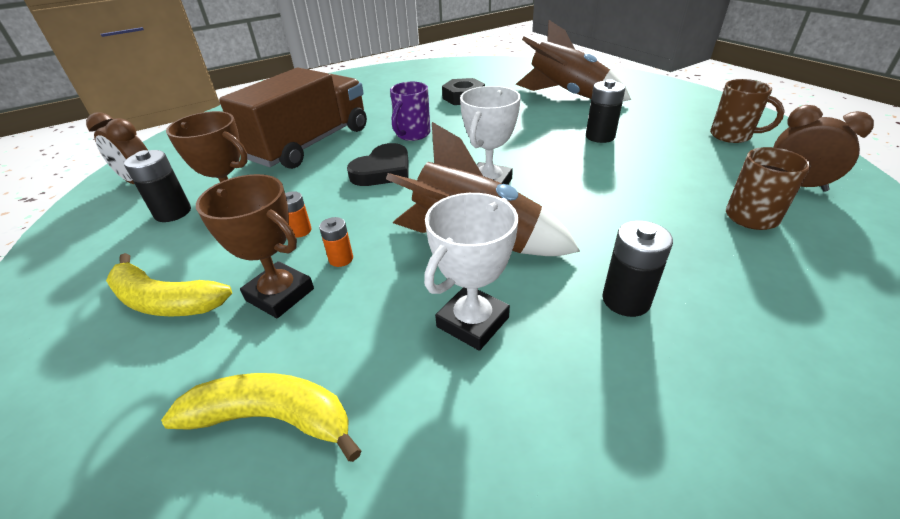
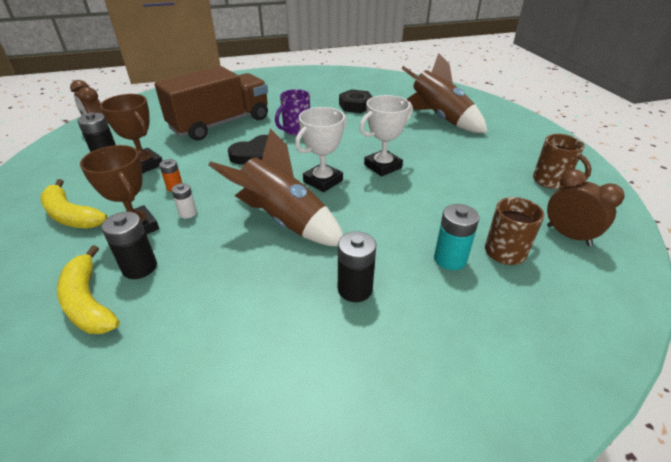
camera: 15 degrees right, 0 degrees up
yellow banana [161,373,361,462] -> yellow banana turned 150 degrees counterclockwise [57,245,120,334]
orange battery [319,217,353,267] -> white battery [171,183,197,218]
white trophy [424,193,518,351] -> white trophy moved to [359,95,413,177]
black battery [586,79,625,143] -> black battery moved to [101,212,157,279]
none -> turquoise battery [434,204,479,270]

